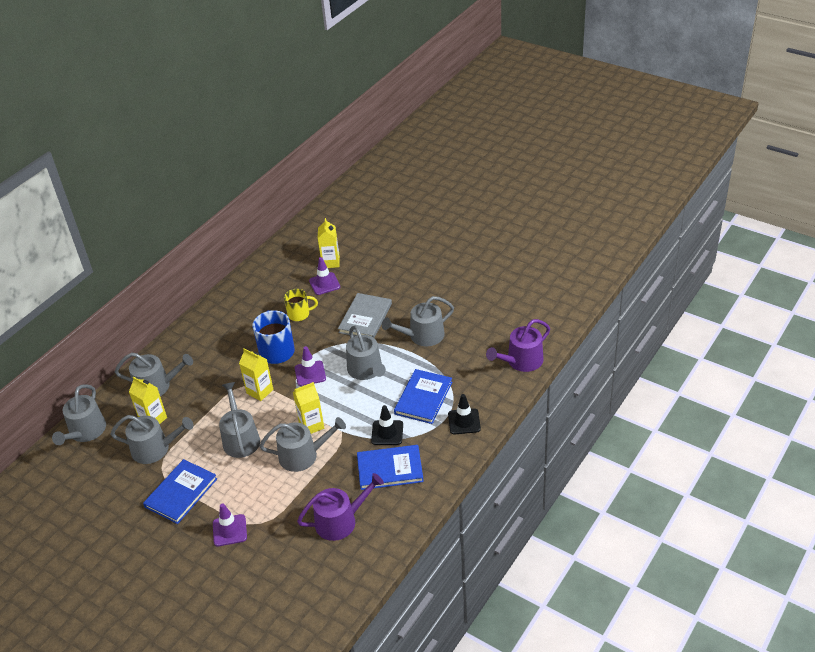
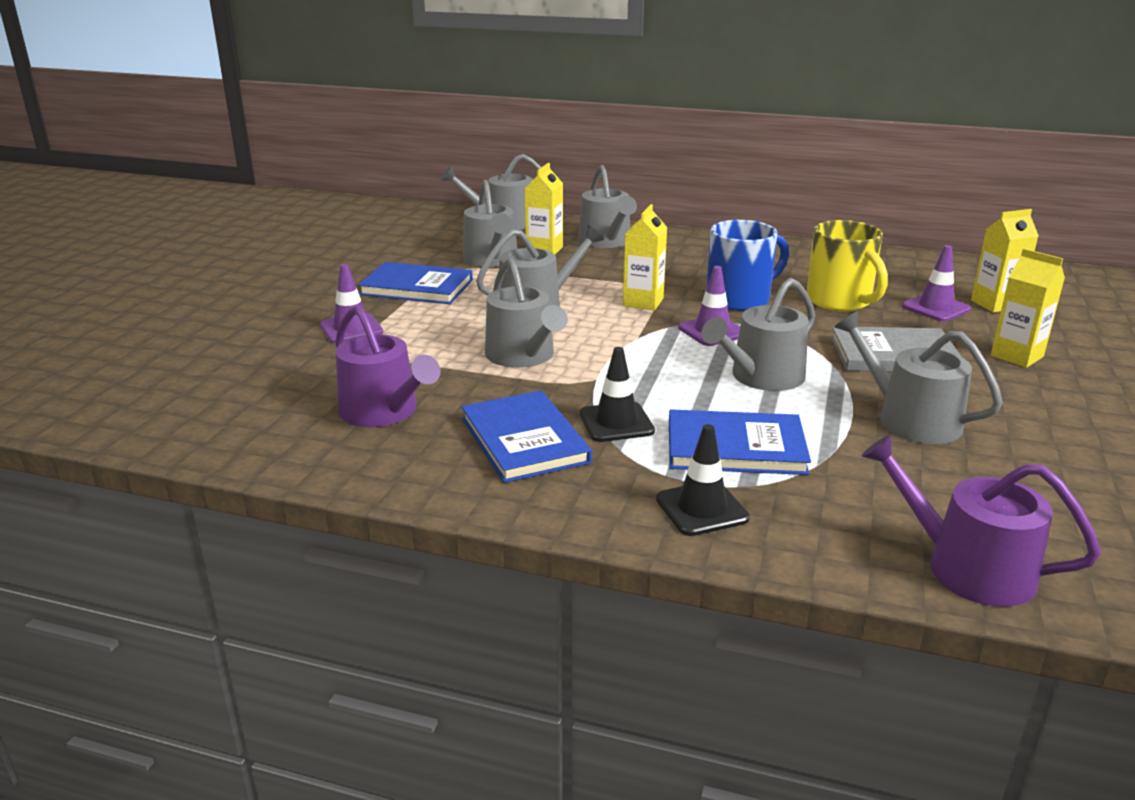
camera: 70 degrees right, 15 degrees down
yellow mug [284,289,318,321] -> yellow mug [807,220,888,311], size x1.57
yellow carton [293,382,324,434] -> yellow carton moved to [991,249,1065,368]

